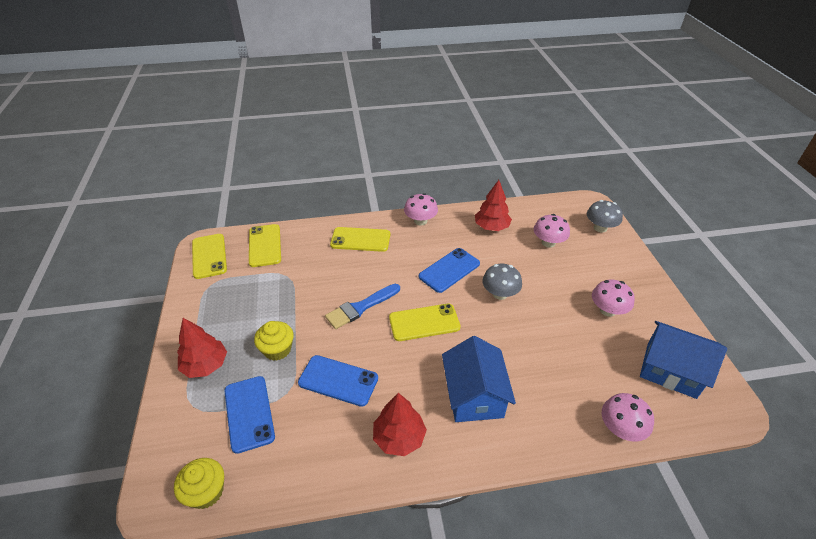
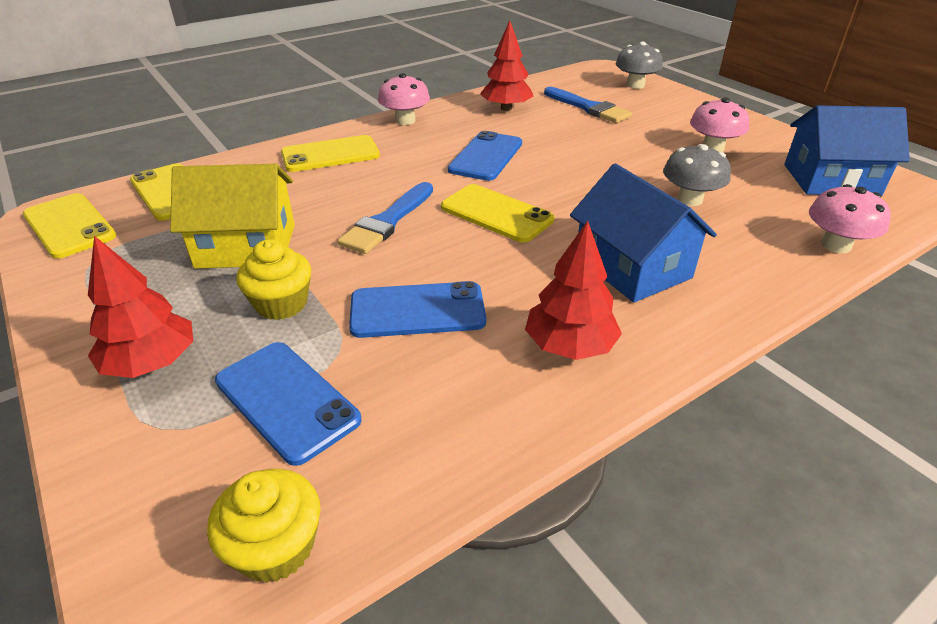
camera: 25 degrees left, 5 degrees down
yellow phone [389,303,461,341] -> yellow phone turned 75 degrees clockwise [441,184,554,243]
grey mushroom [482,264,522,300] -> grey mushroom moved to [663,144,731,206]
pink mushroom [534,214,570,248] -> blue brush [544,87,632,123]
none -> yellow house [170,164,295,269]

